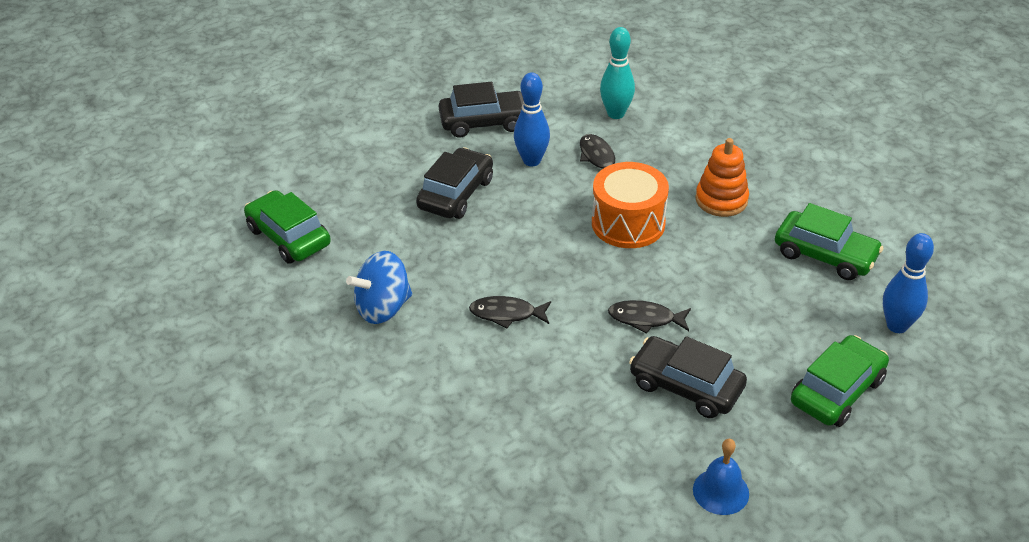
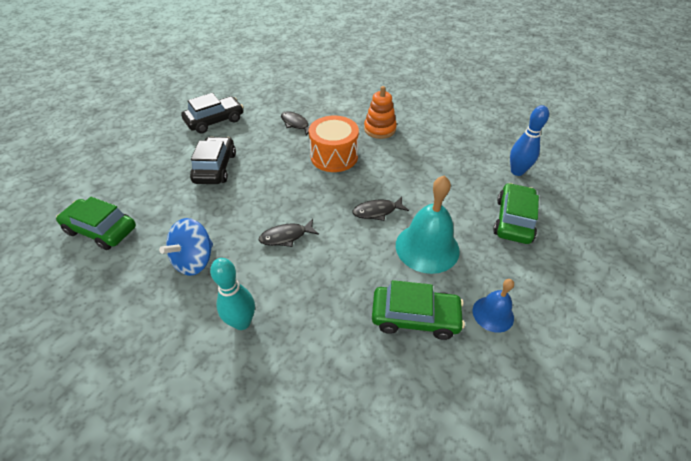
camera: 25 degrees left, 5 degrees up
blue bowling pin [514,72,550,167] -> none
turquoise bowling pin [600,27,635,119] -> turquoise bowling pin moved to [210,258,255,330]
black car [629,336,747,418] -> turquoise bell [396,175,460,274]
green car [775,203,883,280] -> green car moved to [372,280,465,340]

